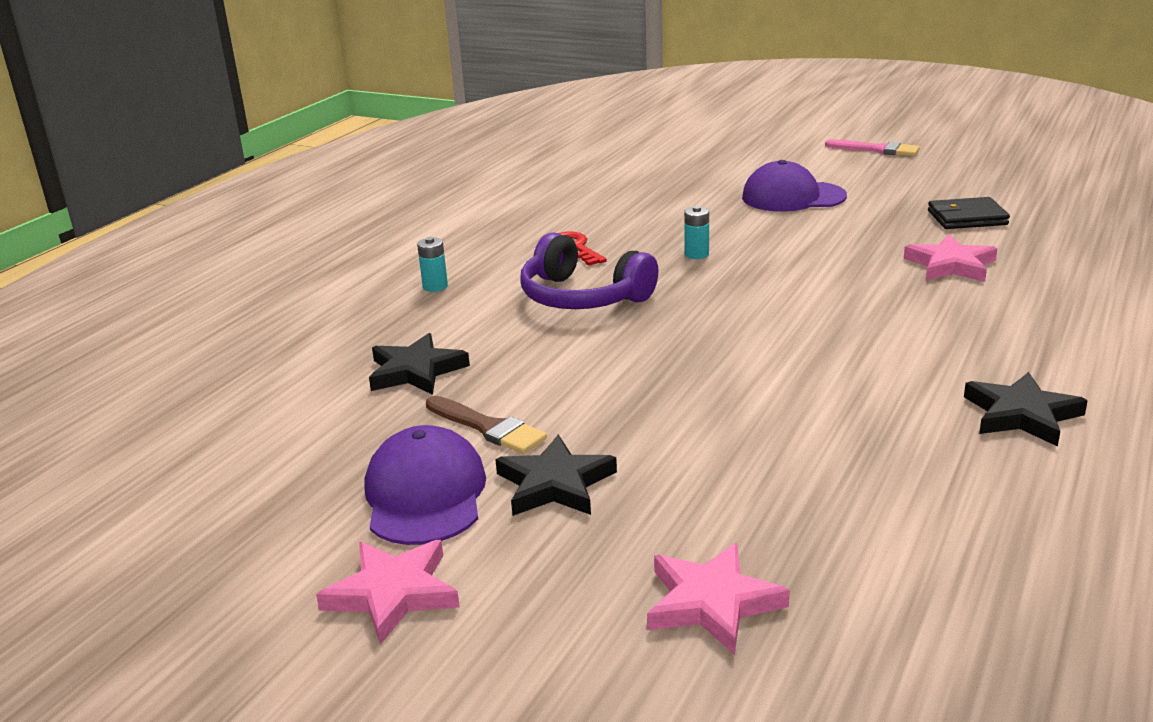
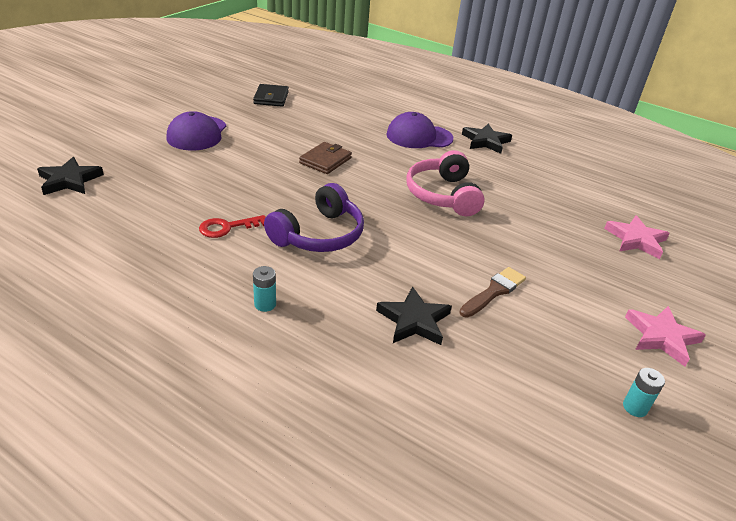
camera: 90 degrees left, 10 degrees up
purple cap [365,425,486,545] -> purple cap moved to [386,112,453,148]
black star [495,435,617,516] -> black star moved to [37,157,104,195]
turquoise battery [684,206,709,259] -> turquoise battery moved to [623,368,665,417]
pink brush [825,139,920,156] -> none
pink star [904,234,998,282] -> none
none -> brown wallet [299,142,352,174]
none -> pink headphones [406,150,485,216]

